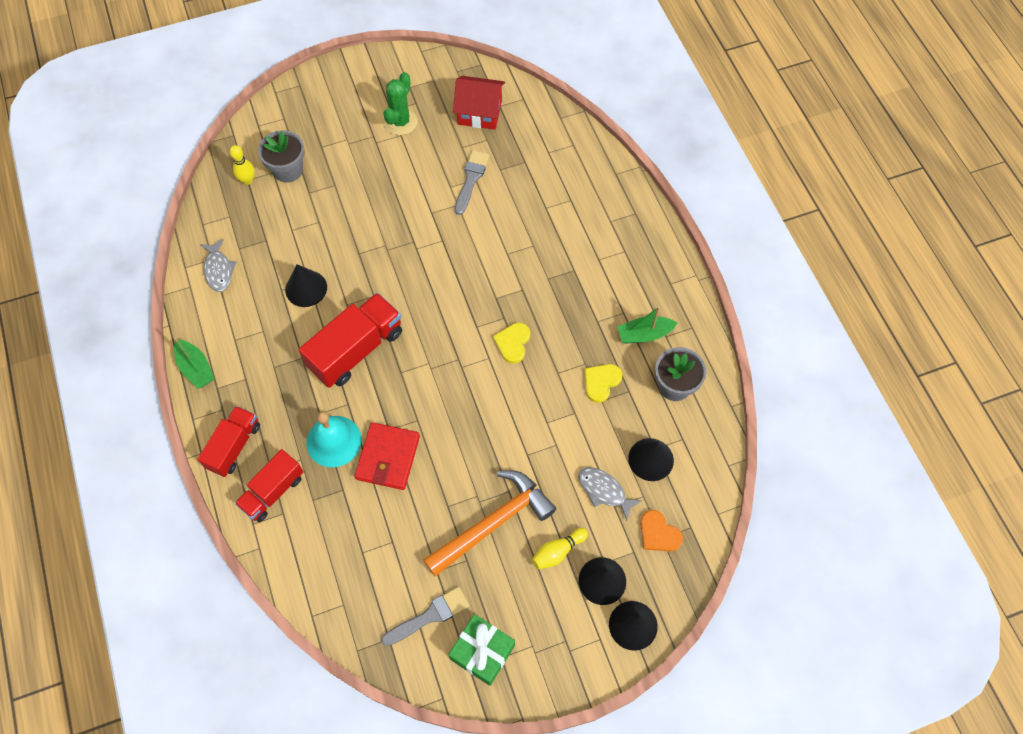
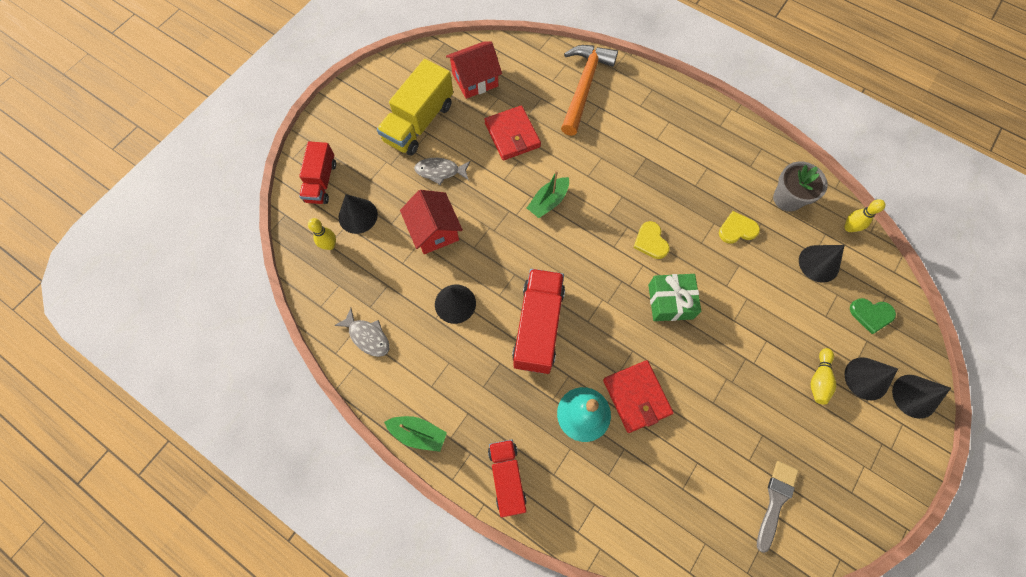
camera: 35 degrees left, 5 degrees up
red truck [235,449,304,522] -> red truck moved to [299,141,336,204]
grey flower pot [258,130,305,183] -> black cone [339,194,378,234]
green cactus [383,72,418,135] -> yellow truck [377,59,453,155]
orange hammer [423,470,556,576] -> orange hammer moved to [561,45,618,136]
green gift [449,614,515,686] -> green gift moved to [648,274,701,321]
grey brush [455,150,490,215] -> red wallet [484,105,541,160]
grey fish [578,467,642,521] -> grey fish moved to [414,158,471,185]
yellow heart [584,364,622,403] -> yellow heart turned 75 degrees clockwise [719,211,760,244]
green boat [617,306,678,344] -> green boat moved to [527,170,569,218]
orange heart [640,510,683,552] -> green heart [850,298,896,334]
none -> red house [400,190,463,254]
none -> yellow bowling pin [844,199,885,232]

